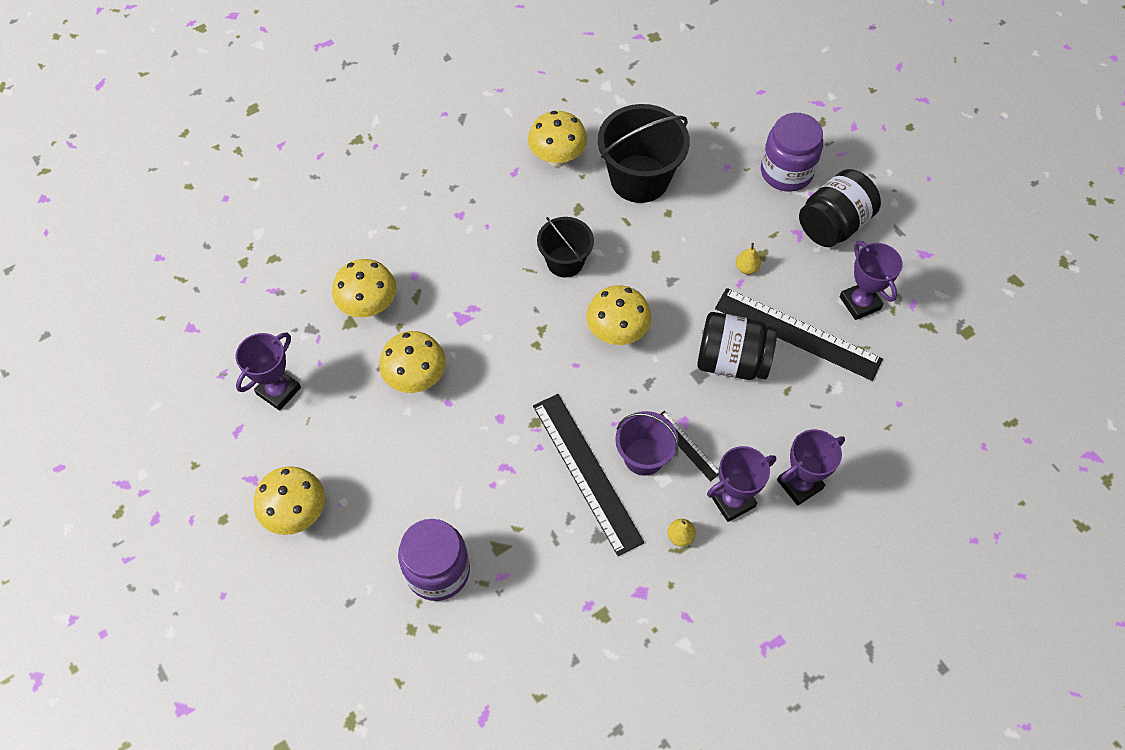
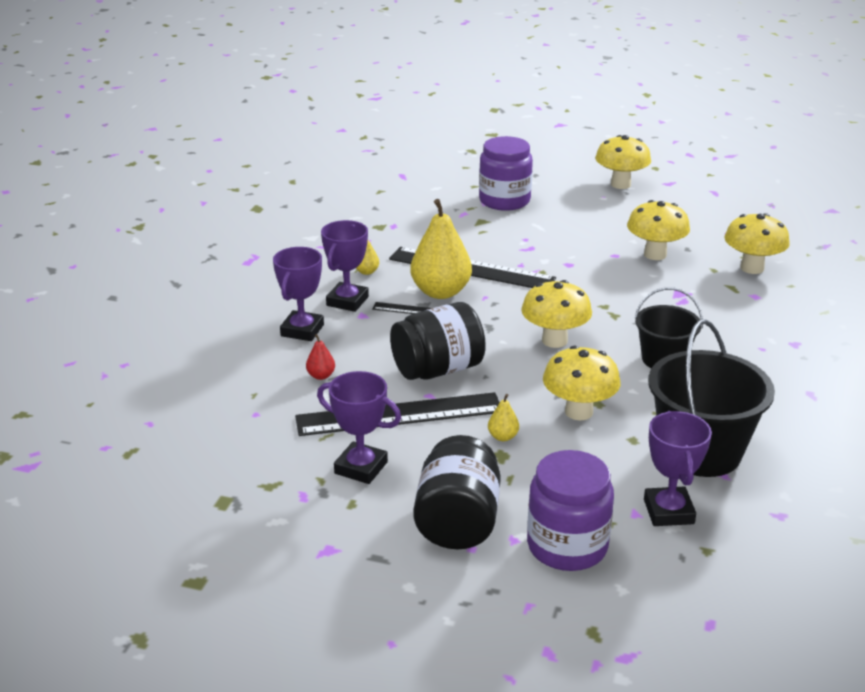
camera: 140 degrees right, 30 degrees down
purple trophy [236,333,301,411] -> purple trophy moved to [644,411,712,526]
yellow mushroom [528,111,587,167] -> yellow mushroom moved to [543,346,621,420]
purple bucket [615,411,678,476] -> yellow pear [410,199,472,299]
none -> red pear [306,334,335,380]

